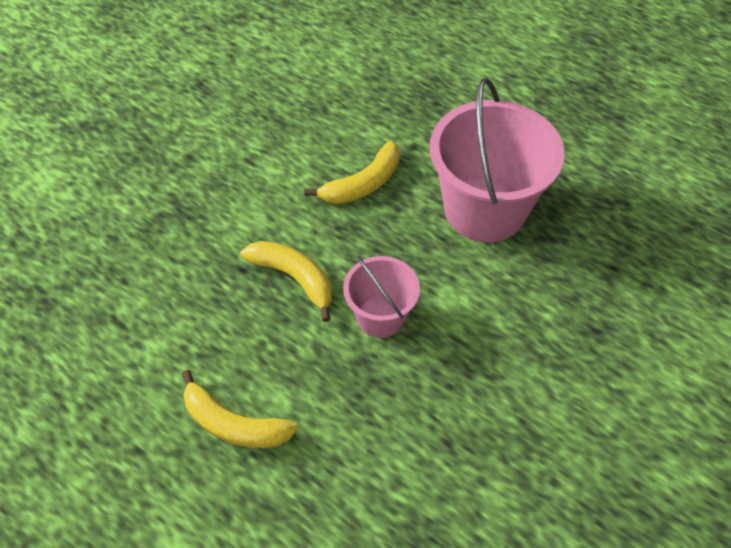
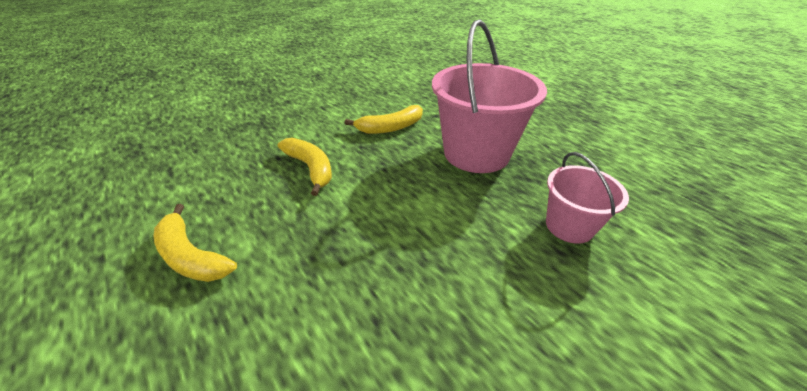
camera: 15 degrees right, 15 degrees down
pink bucket [343,256,420,338] -> pink bucket moved to [546,152,629,244]

